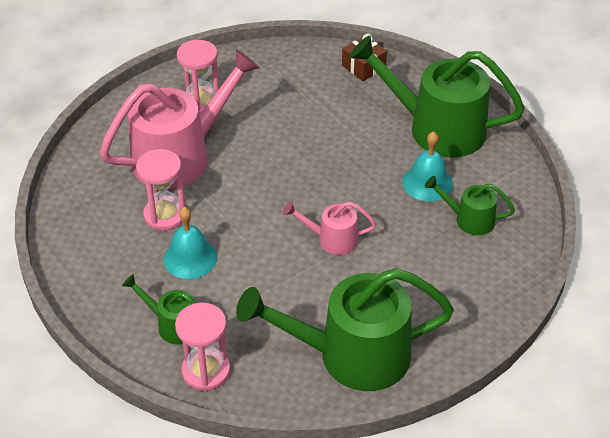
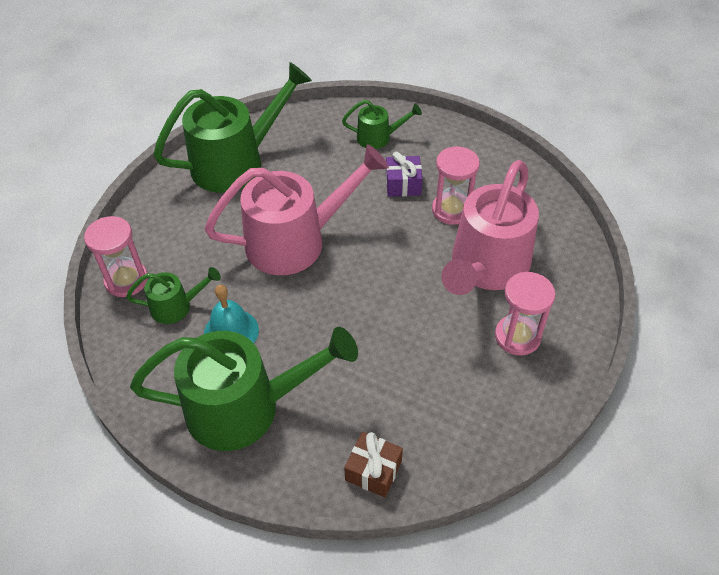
camera: 155 degrees right, 5 degrees up
turquoise bell [163,207,217,279] -> purple gift [386,152,423,197]
pink hourglass [175,303,230,391] -> pink hourglass moved to [84,216,148,297]
pink watering can [283,201,376,255] -> pink watering can [204,144,389,275], size x2.09

